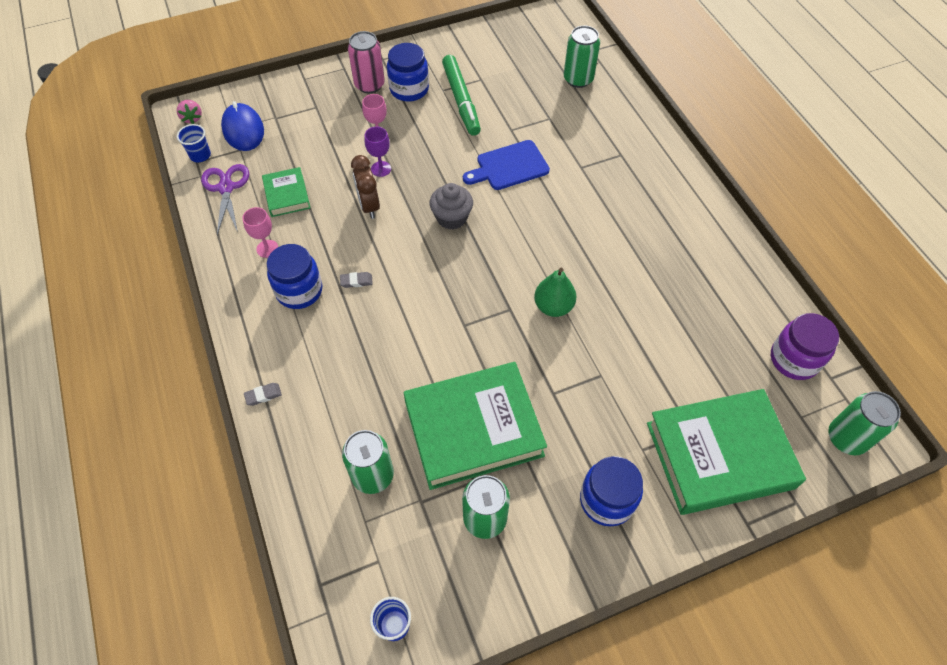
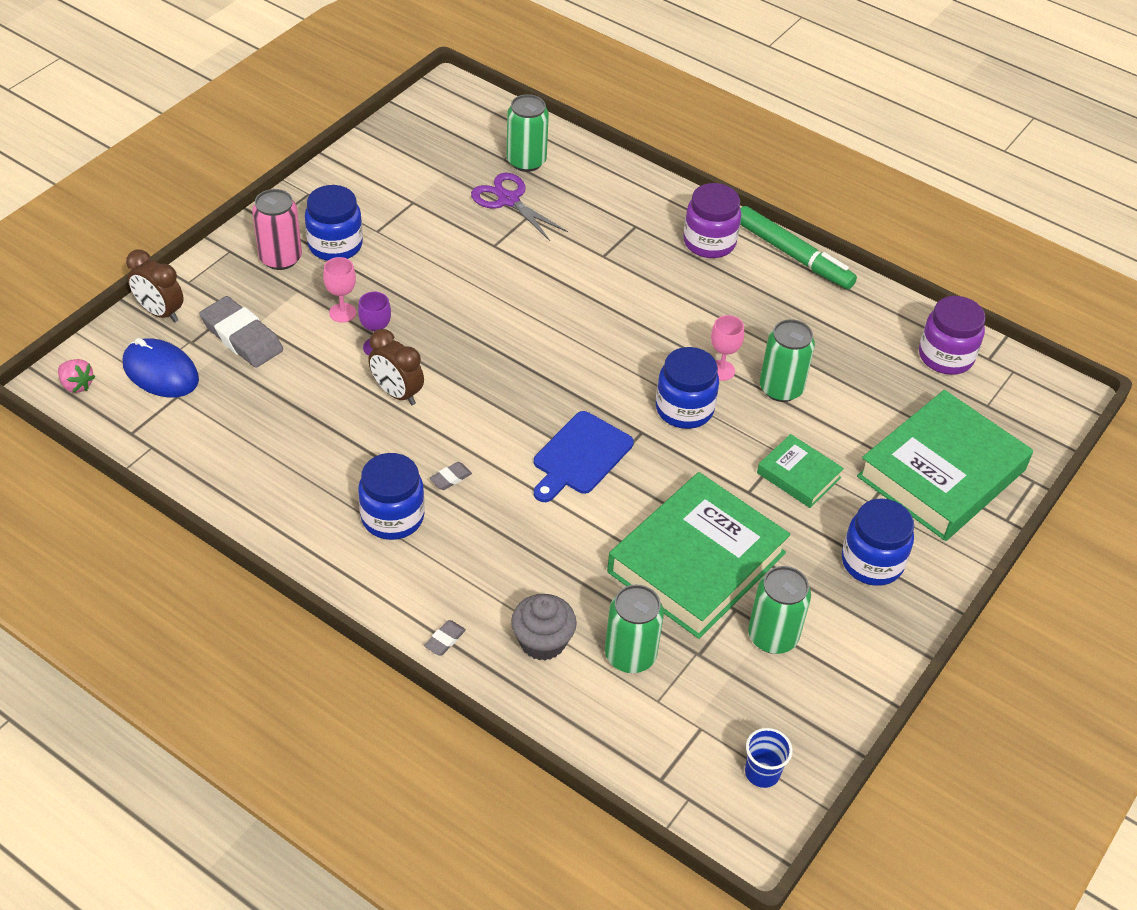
camera: 35 degrees left, 10 degrees down
blue cup [177,124,211,162] -> none
purple scissors [201,164,249,235] -> purple scissors moved to [471,173,568,241]
pink goblet [243,207,278,258] -> pink goblet moved to [711,315,744,381]
green book [262,167,310,217] -> green book moved to [757,434,844,508]
grey cupcake [429,183,473,230] -> grey cupcake moved to [511,594,577,661]
green marker [442,55,481,136] -> green marker moved to [740,206,857,289]
blue cutting board [463,140,550,190] -> blue cutting board moved to [534,411,634,502]
green pear [534,268,577,317] -> blue jar [656,347,719,429]
green can [828,391,901,455] -> green can moved to [760,319,815,402]
none -> brown clock [126,249,184,322]
none -> grey eraser [200,296,283,368]
none -> purple jar [683,183,741,258]

